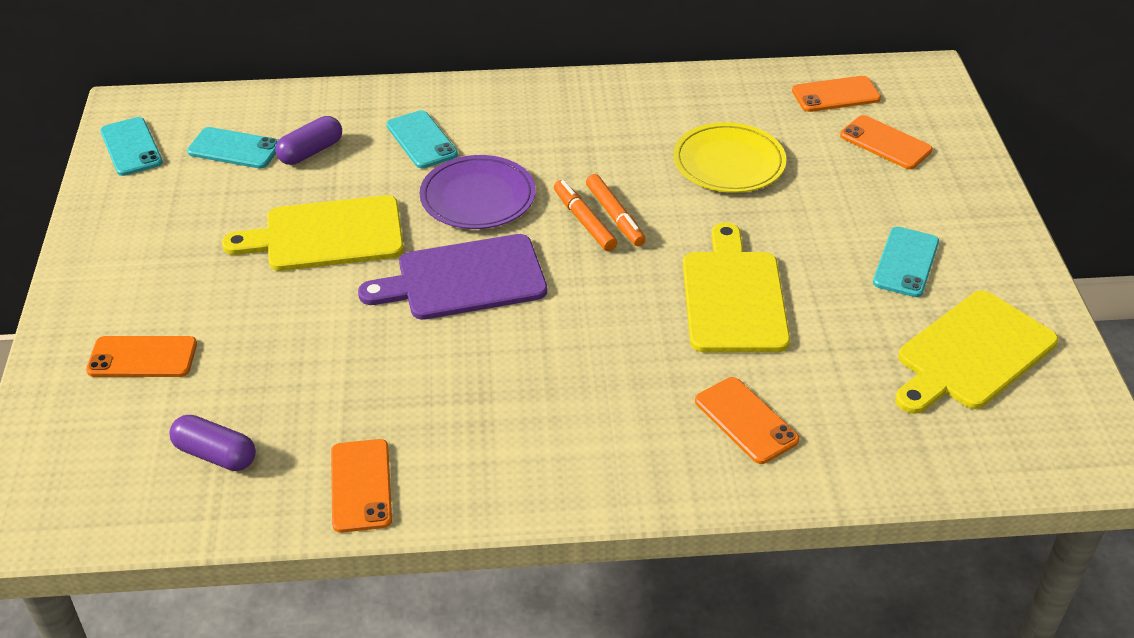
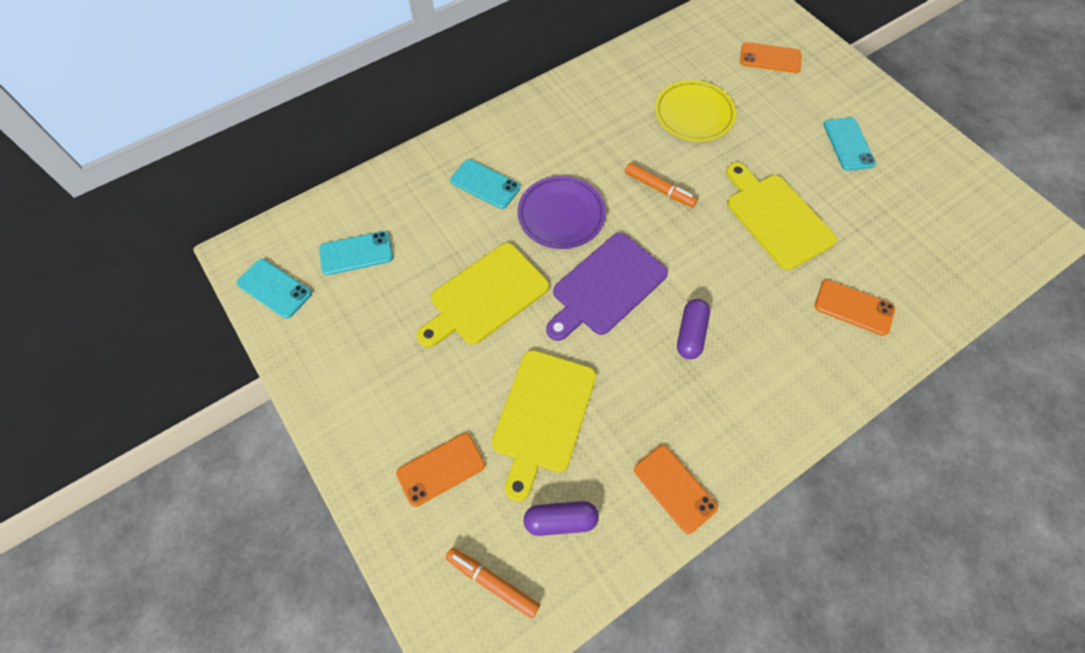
camera: 30 degrees left, 20 degrees up
purple capsule [275,116,342,165] -> purple capsule moved to [677,299,710,359]
orange marker [554,180,617,251] -> orange marker moved to [445,548,540,619]
orange phone [792,76,881,112] -> none
yellow cutting board [895,291,1058,414] -> yellow cutting board moved to [492,350,596,502]

